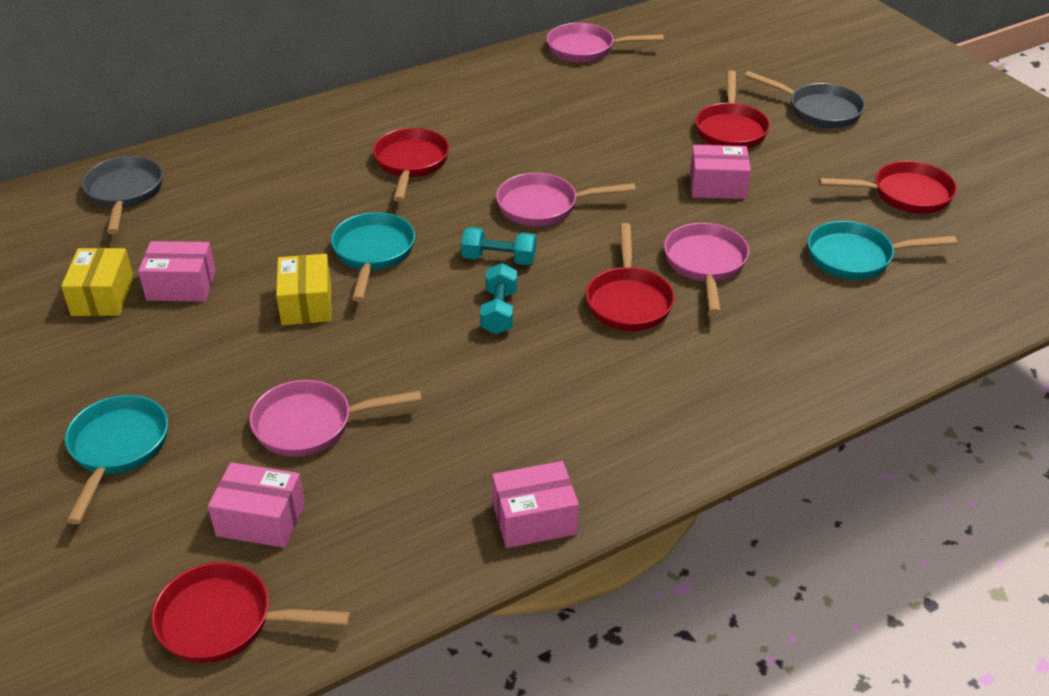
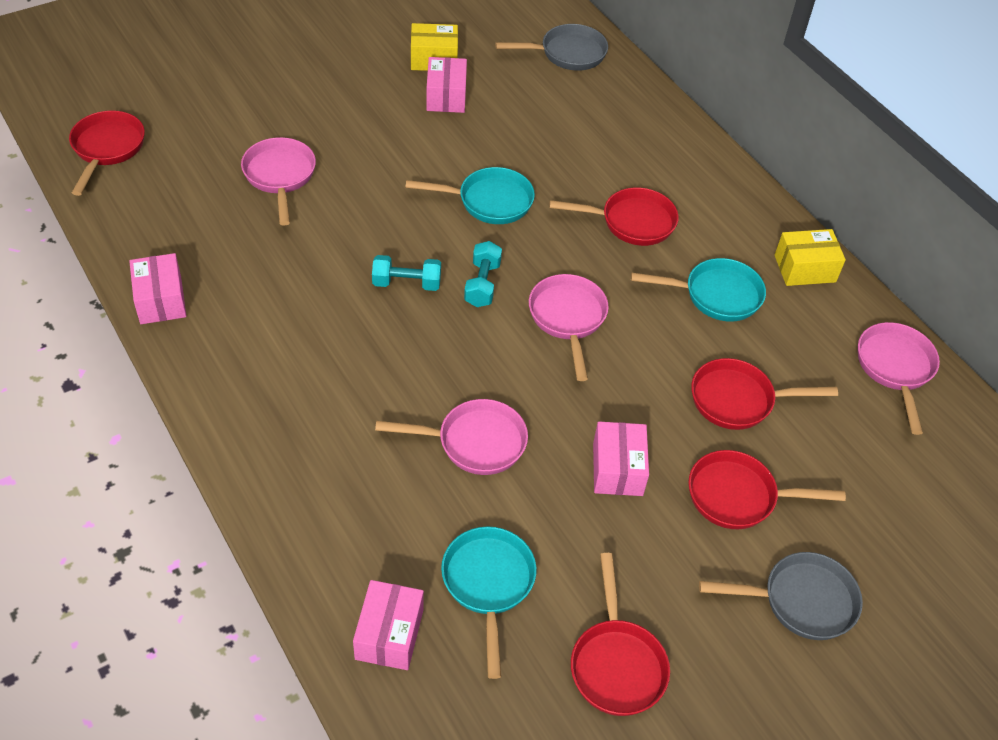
camera: 85 degrees right, 10 degrees up
turquoise pan [65,395,168,524] -> turquoise pan moved to [631,258,766,321]
pink box [208,462,305,548] -> pink box moved to [353,580,424,670]
yellow box [276,254,332,325] -> yellow box moved to [775,229,846,286]
red pan [586,223,675,331] -> red pan moved to [691,358,838,430]
grey pan [744,71,865,128] -> grey pan turned 120 degrees counterclockwise [699,552,863,640]

